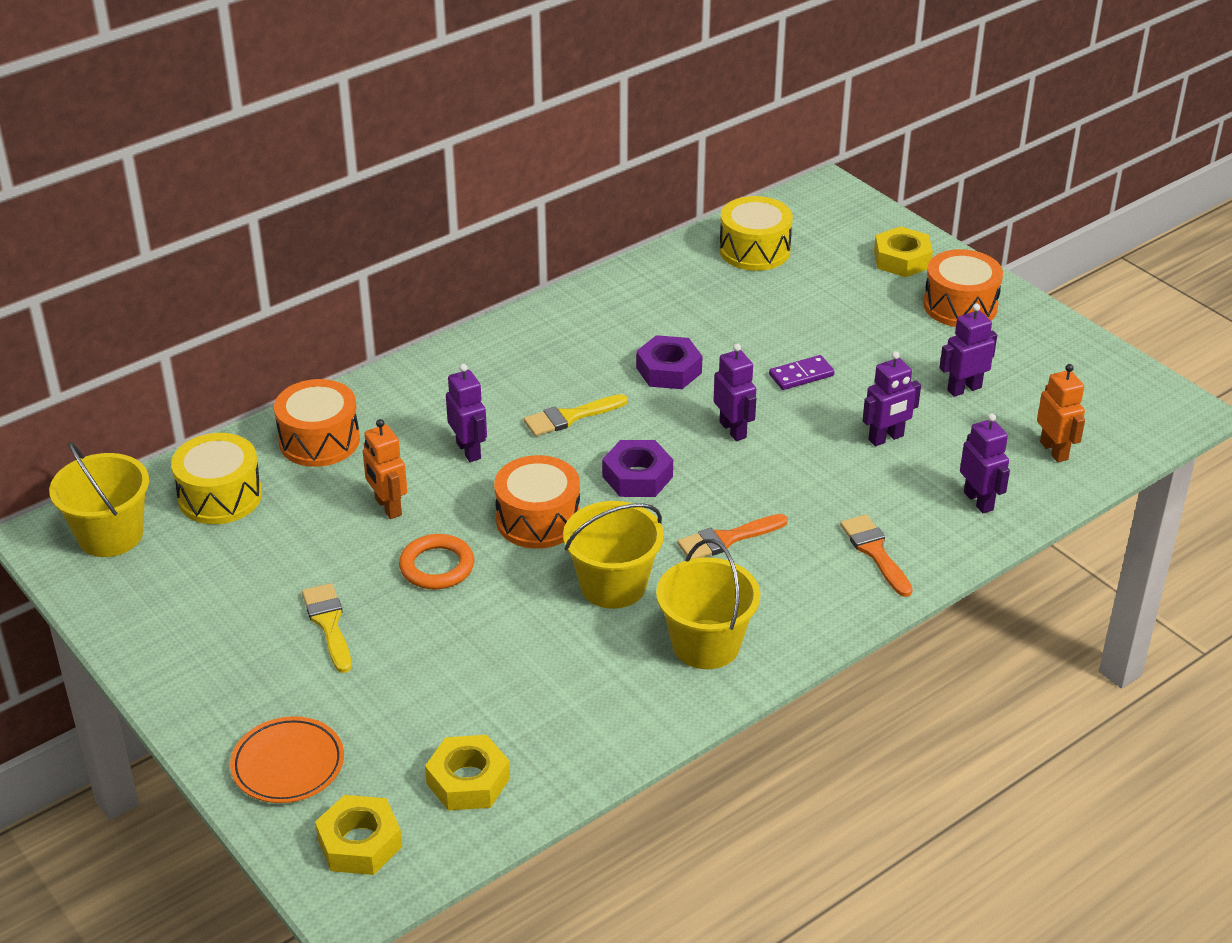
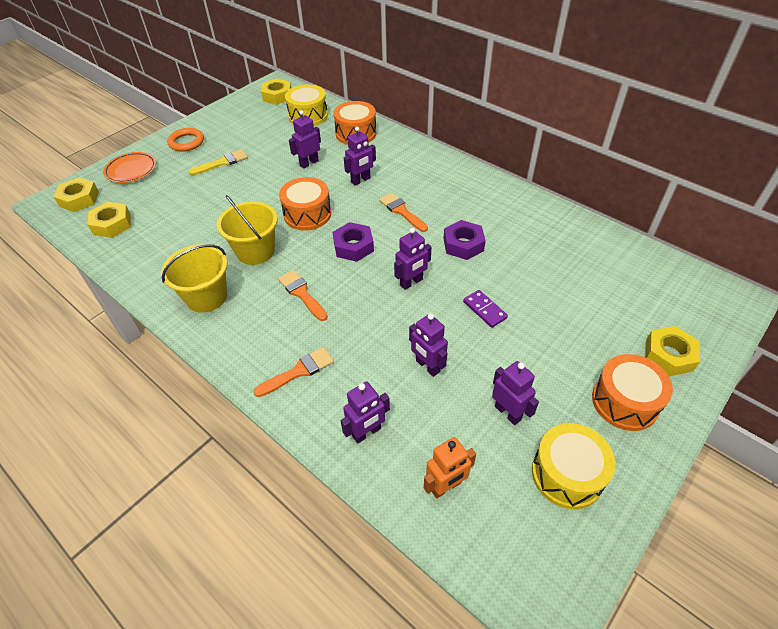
camera: 80 degrees right, 10 degrees up
yellow bucket [49,442,149,557] -> yellow nut [261,78,291,105]
orange robot [363,419,407,519] -> purple robot [289,110,321,169]
orange ring [399,534,474,589] -> orange ring moved to [167,128,204,151]
yellow brush [524,394,628,436] -> orange brush [379,193,428,232]
yellow drum [719,196,793,271] -> yellow drum moved to [532,423,616,509]

